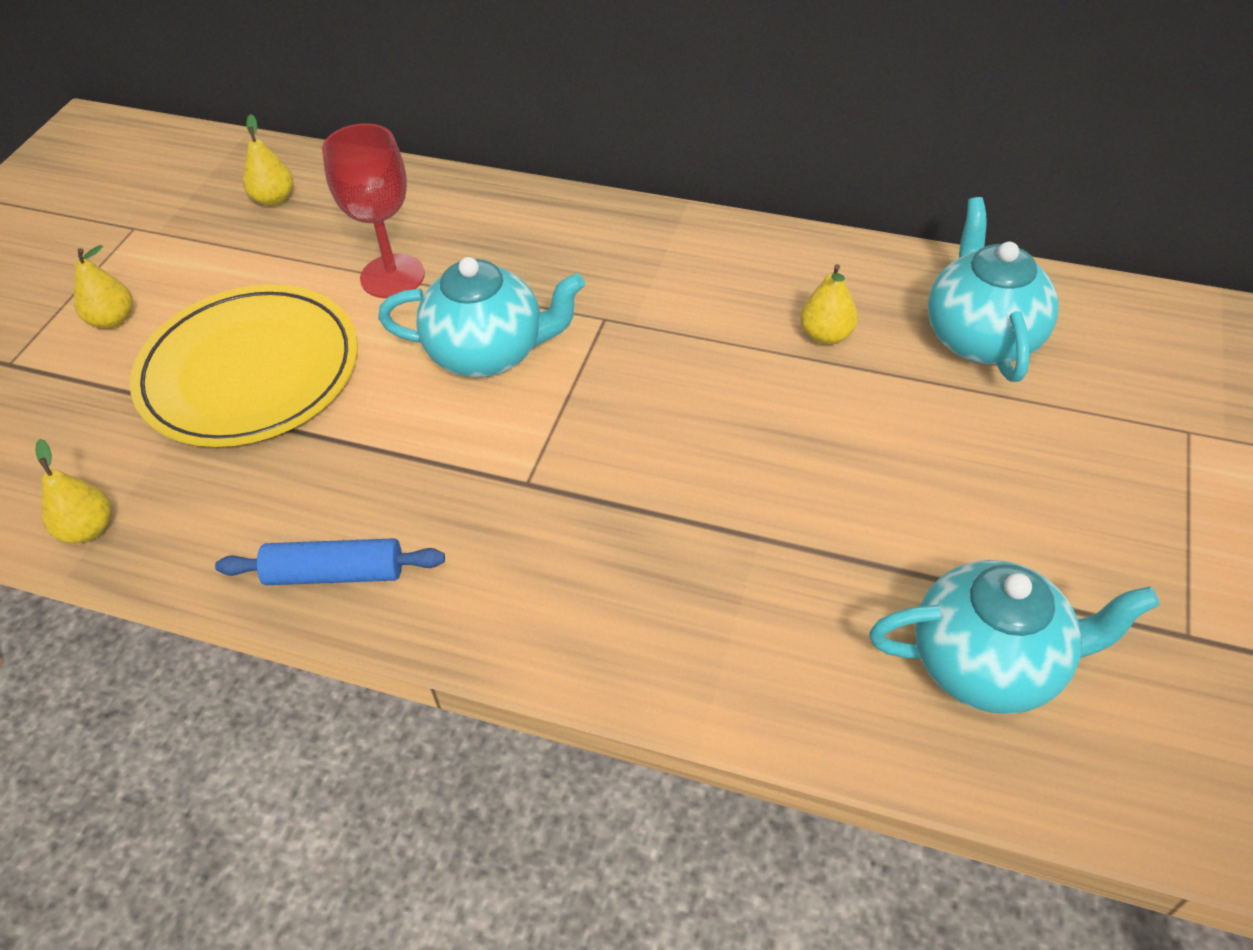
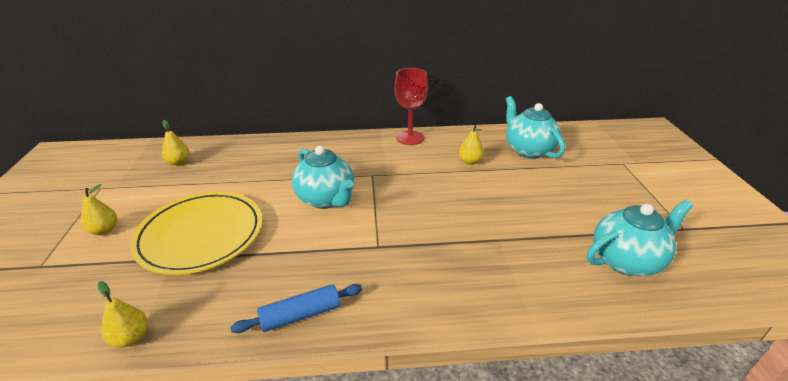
camera: 25 degrees left, 15 degrees down
red goblet [322,123,425,298] -> red goblet moved to [395,68,428,145]
turquoise teapot [378,257,585,378] -> turquoise teapot turned 75 degrees clockwise [292,146,354,209]

